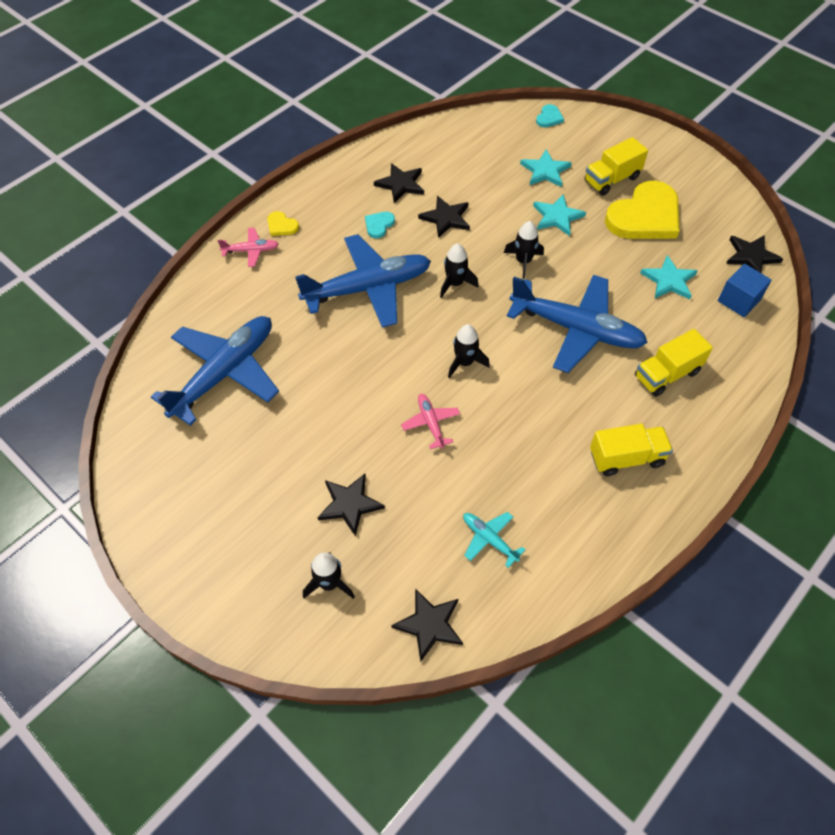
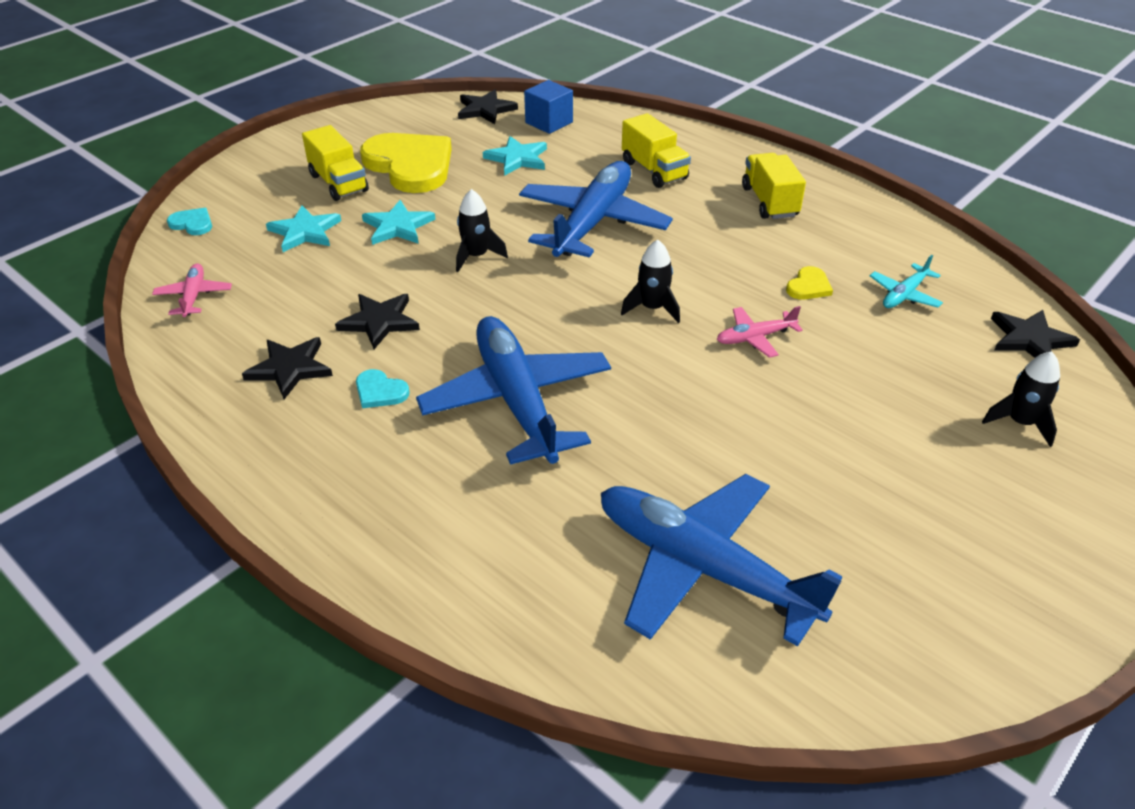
camera: 90 degrees left, 15 degrees down
pink plane [218,228,279,267] -> pink plane moved to [152,263,232,317]
yellow heart [267,211,299,236] -> yellow heart moved to [786,266,833,300]
black star [318,474,385,536] -> none
black rocket [440,244,478,298] -> none

